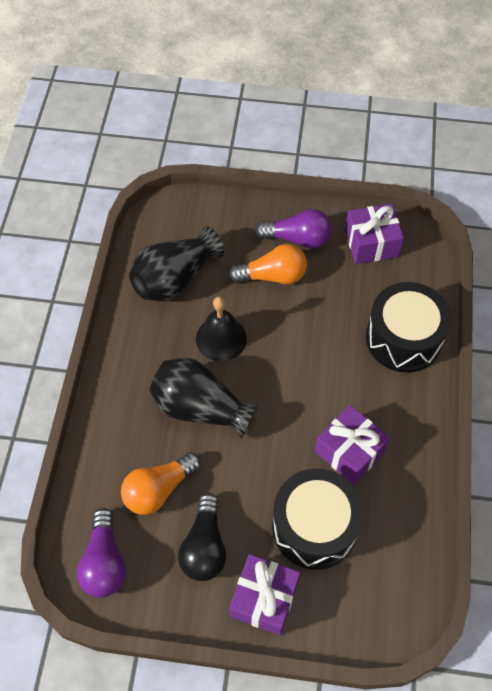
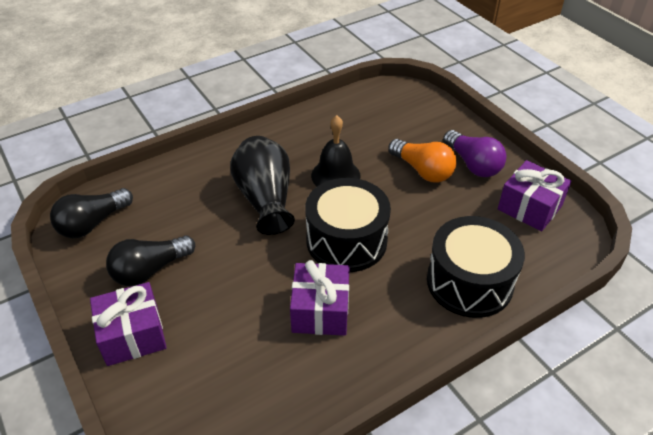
camera: 50 degrees right, 15 degrees down
purple light bulb [77,508,126,597] -> black light bulb [50,188,133,238]
orange light bulb [121,452,201,515] -> none
black vase [129,226,224,302] -> none
black drum [272,468,363,570] -> black drum moved to [305,178,391,272]

